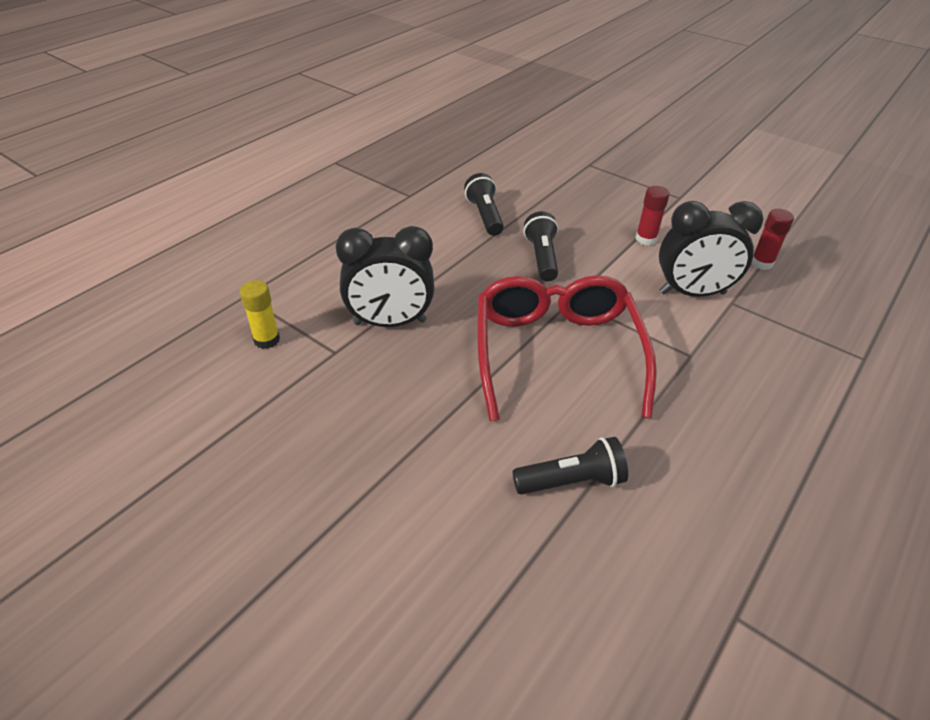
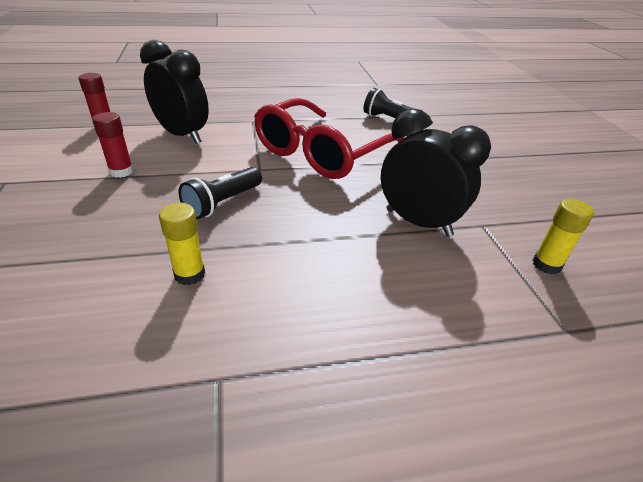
camera: 140 degrees left, 5 degrees down
black flashlight [464,173,504,236] -> yellow glue stick [159,203,205,285]

